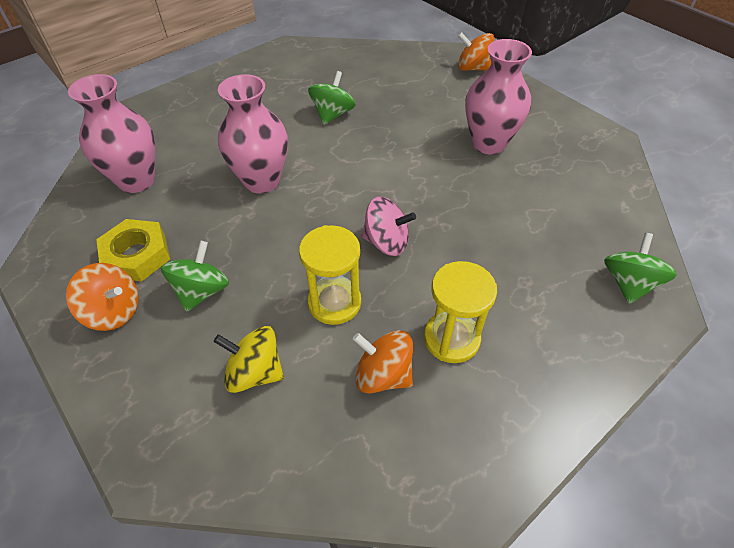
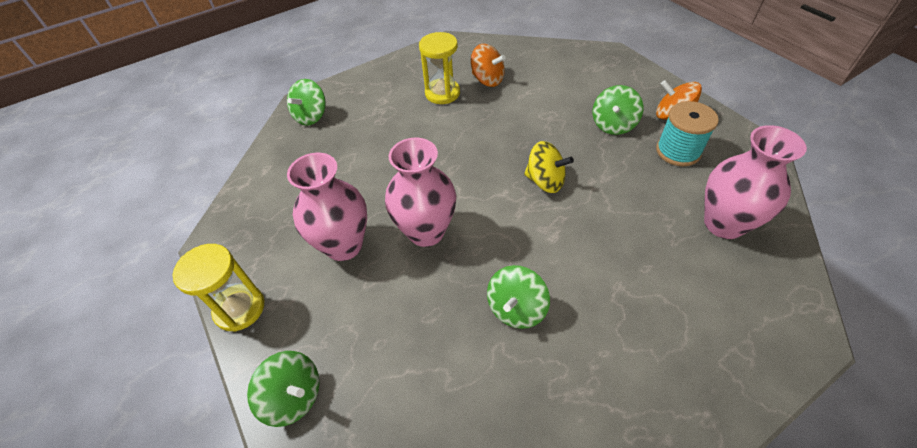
camera: 170 degrees left, 0 degrees up
yellow nut [96,219,170,281] -> turquoise spool [656,101,719,166]
yellow spinning top [214,326,284,393] -> yellow spinning top moved to [524,141,574,193]
pink vase [218,74,288,193] -> pink vase moved to [385,138,456,247]
yellow hourglass [299,225,361,325] -> yellow hourglass moved to [172,244,264,332]
pink spinning top [361,197,416,256] -> none
orange spinning top [458,32,494,71] -> green spinning top [247,351,319,427]

